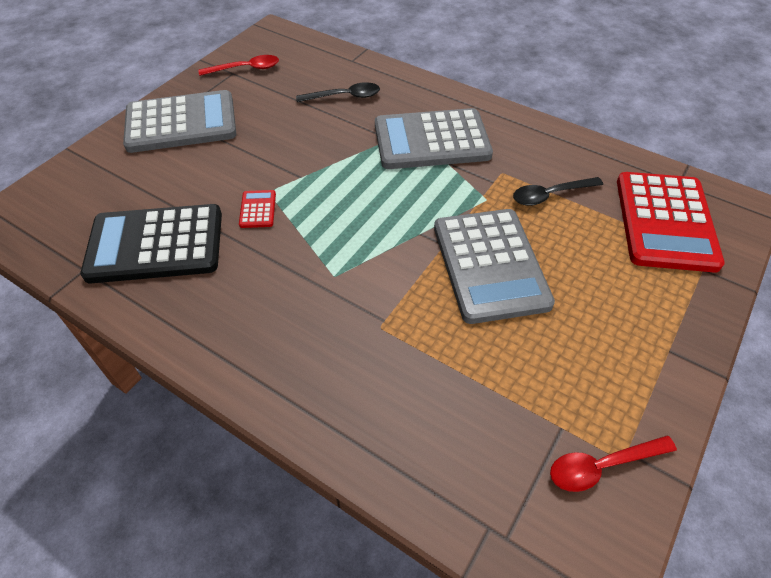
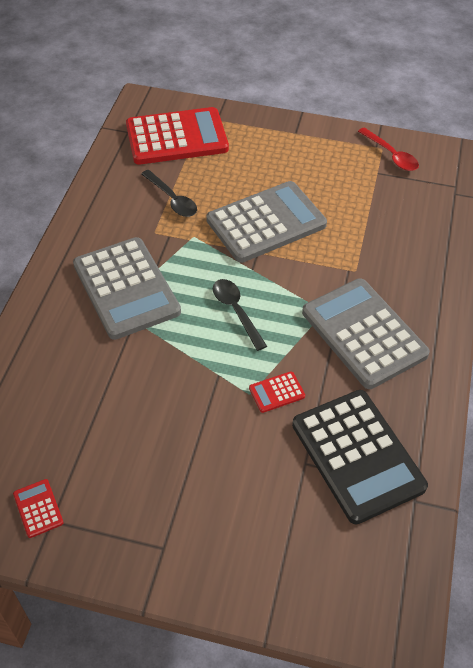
camera: 110 degrees left, 0 degrees up
grey calculator [123,90,236,153] -> grey calculator moved to [302,278,430,389]
red spoon [198,55,279,76] -> red calculator [13,479,64,538]
black spoon [296,82,380,102] -> black spoon moved to [213,279,267,351]

